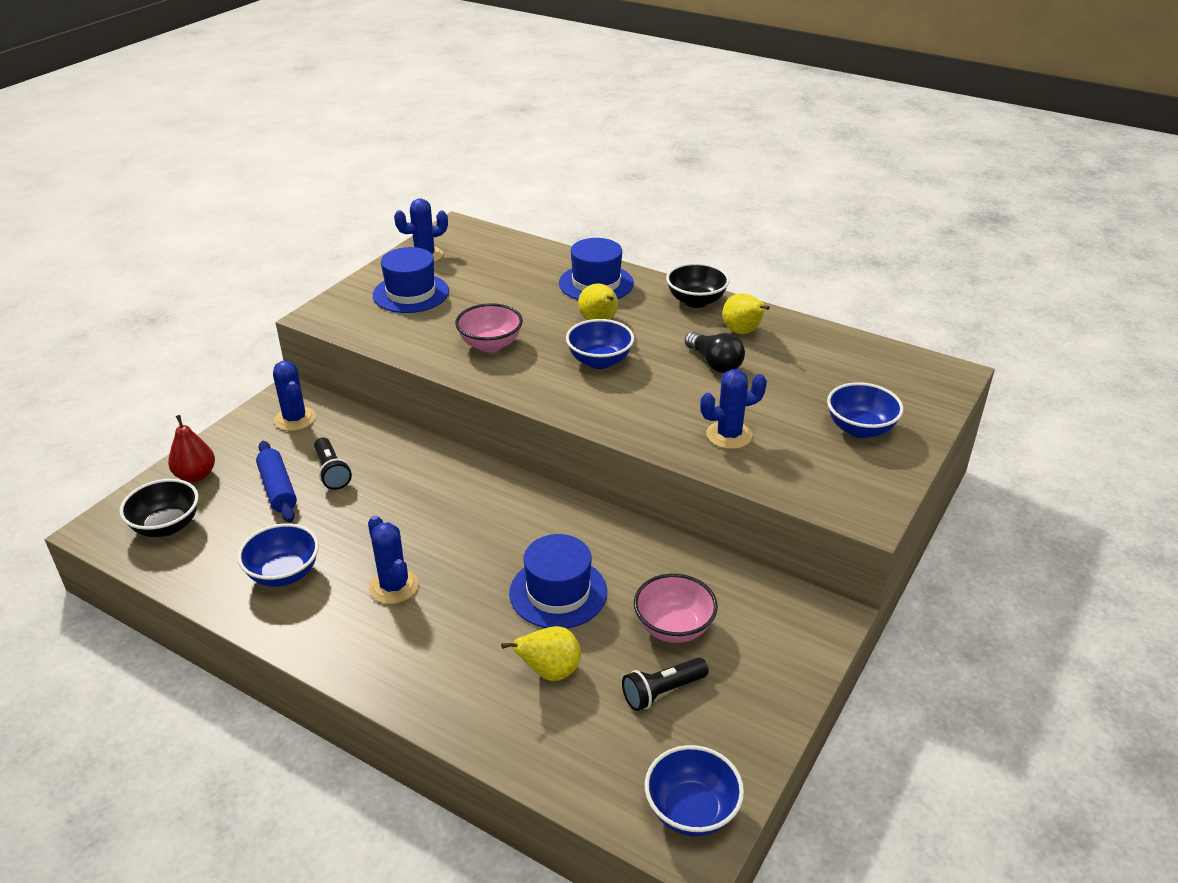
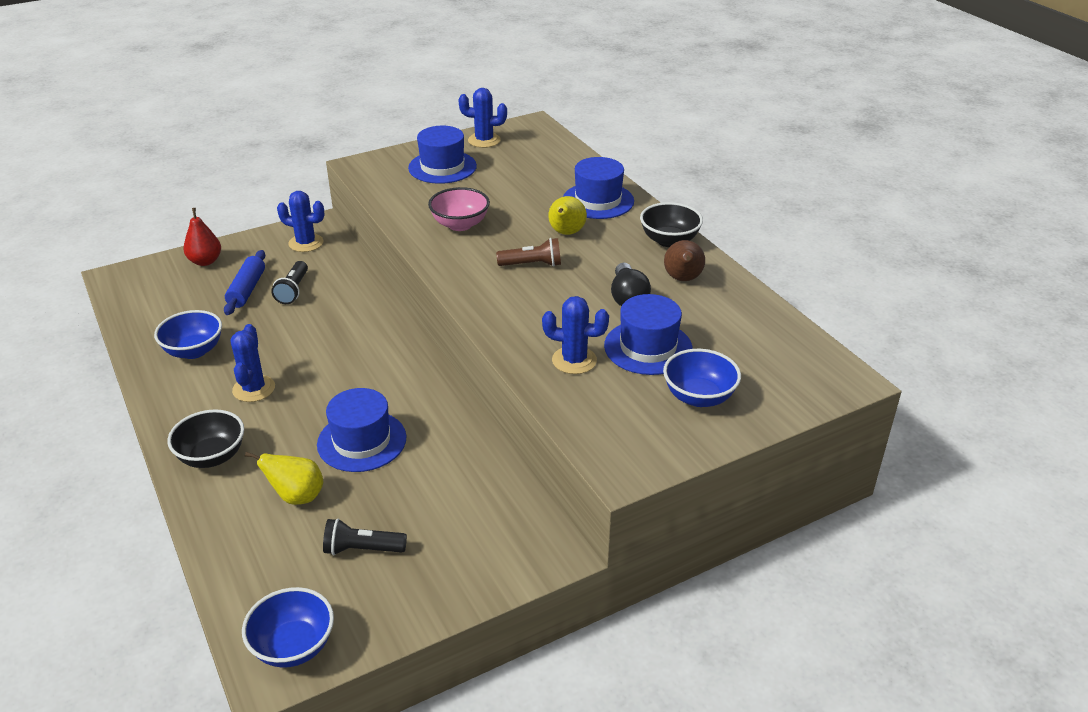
camera: 30 degrees right, 0 degrees up
black bowl [119,479,199,537] -> black bowl moved to [167,409,244,468]
blue cactus [273,361,316,431] -> blue cactus turned 75 degrees counterclockwise [277,191,324,252]
blue bowl [566,319,635,369] -> brown flashlight [496,238,561,267]
pink bowl [634,574,718,643] -> none
yellow pear [722,293,770,334] -> brown pear [664,240,705,281]
none -> blue hat [604,294,693,375]

